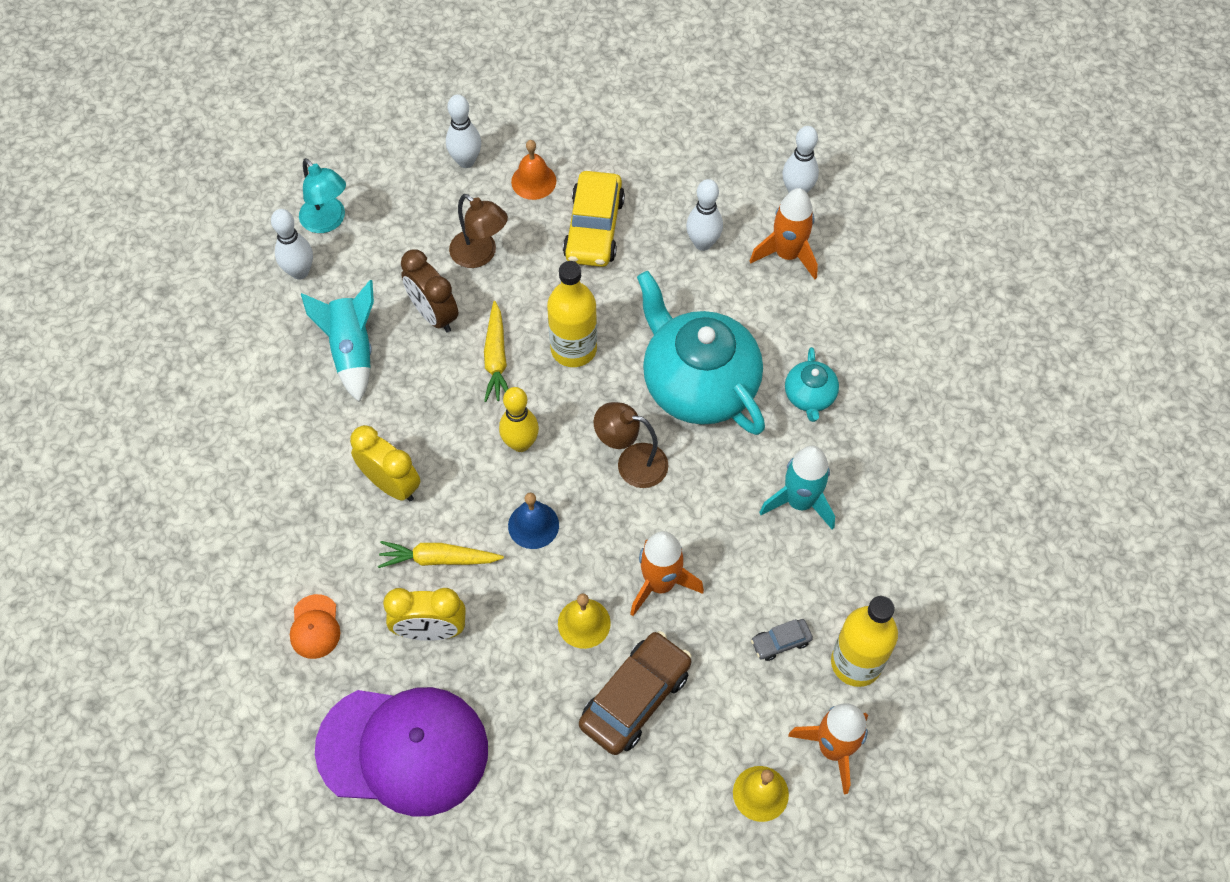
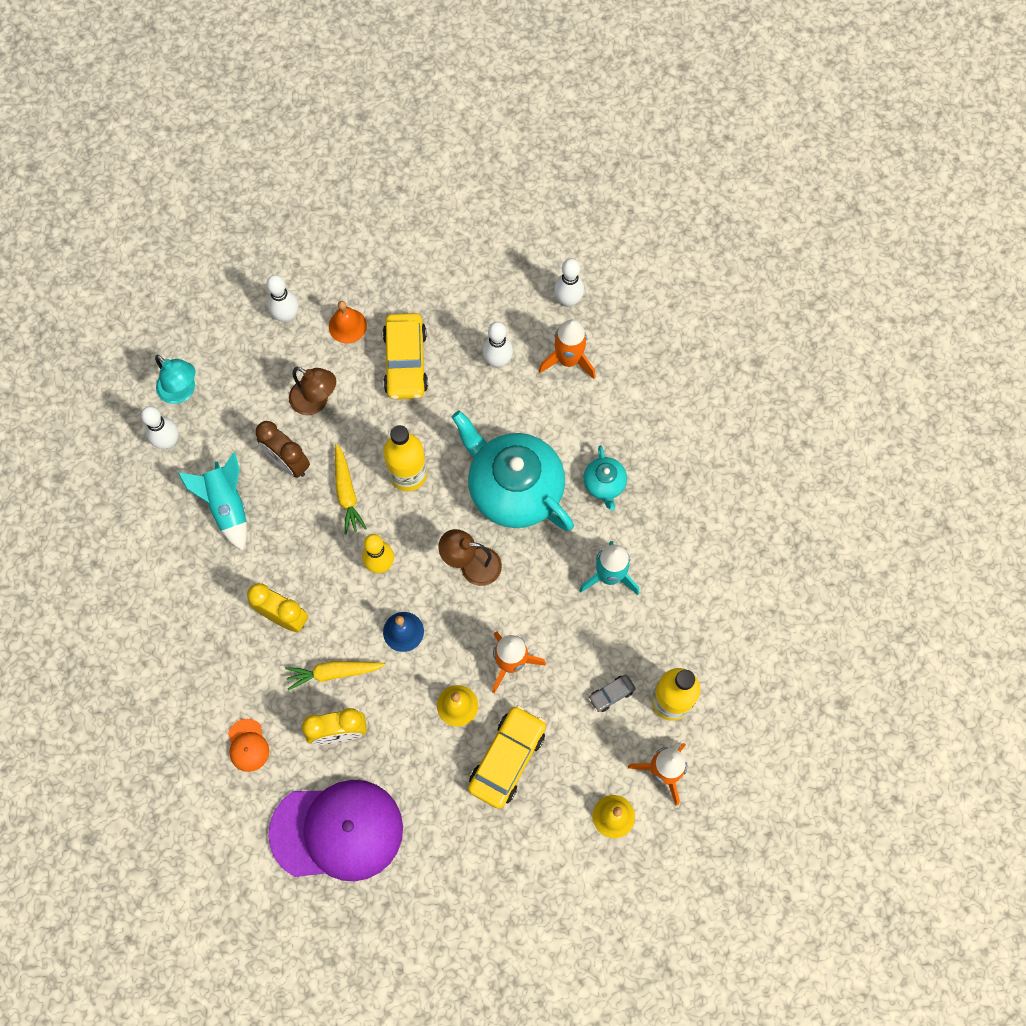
camera: 10 degrees left, 10 degrees up
brown car [579,631,692,755] -> yellow car [468,705,546,809]

